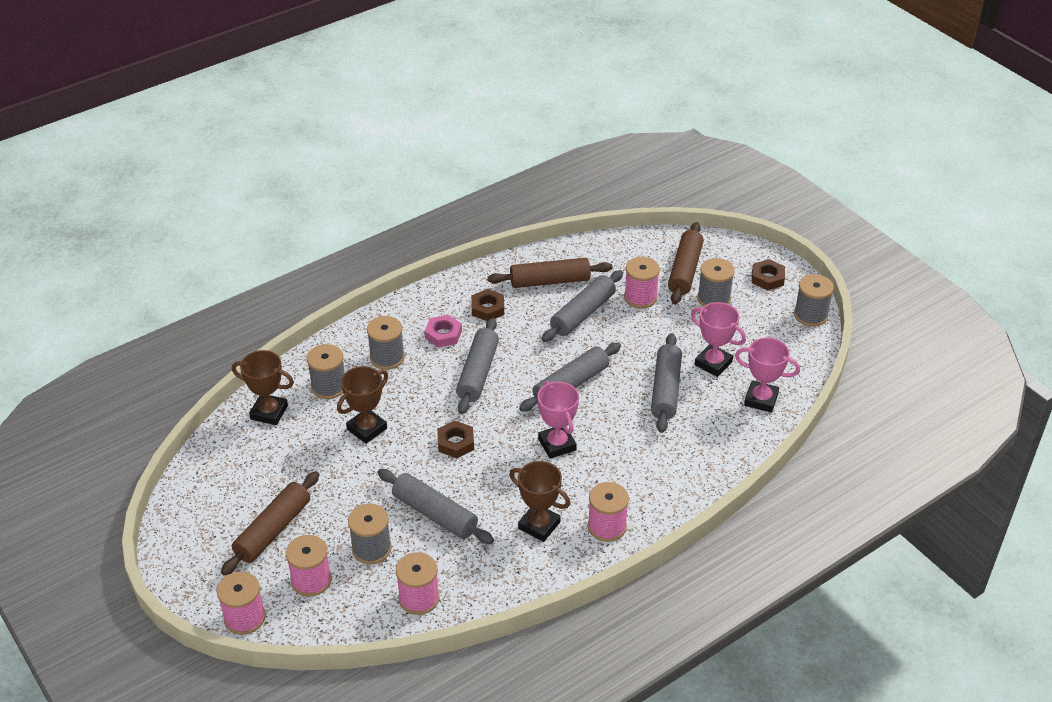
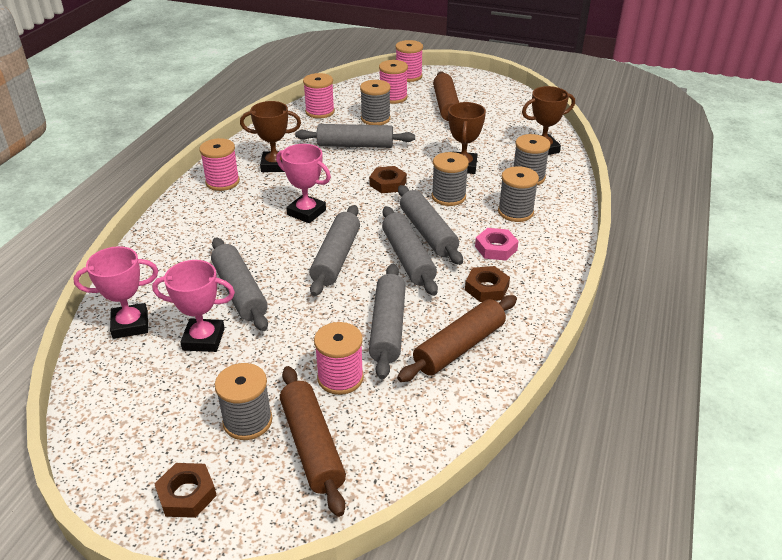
camera: 145 degrees right, 5 degrees down
grey spool [794,274,834,327] -> grey spool moved to [431,152,469,206]
none -> grey rolling pin [382,206,438,296]

